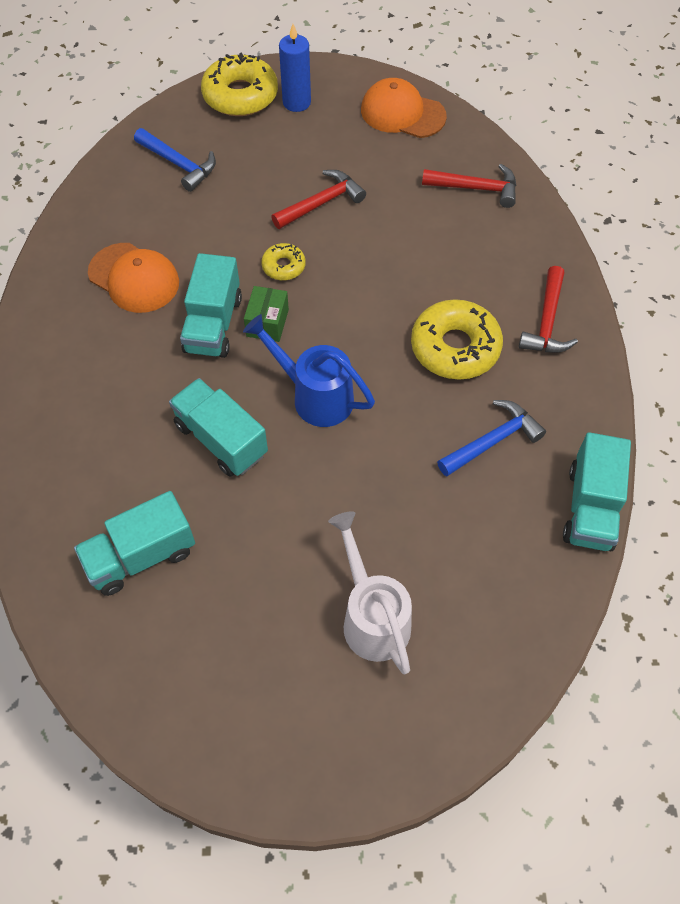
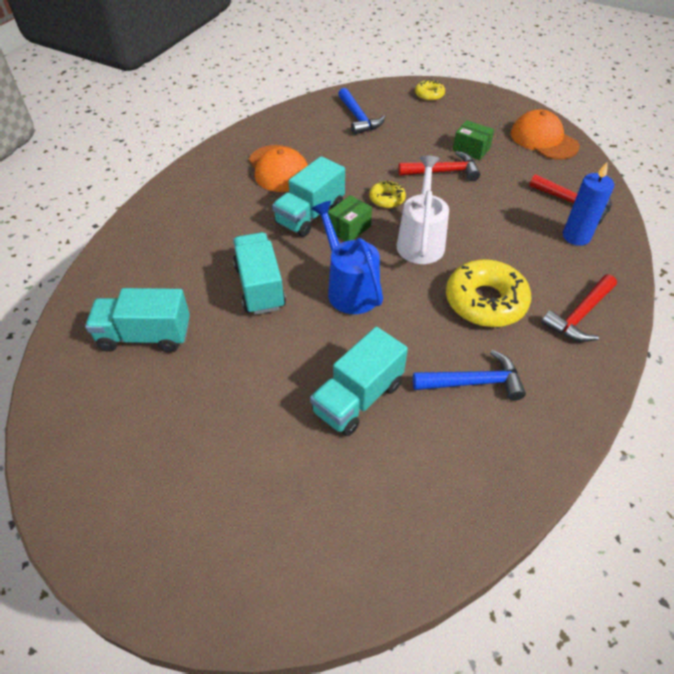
camera: 30 degrees right, 10 degrees down
yellow donut [201,52,278,116] -> yellow donut [415,79,445,101], size x0.51
blue candle [279,24,311,112] -> blue candle moved to [563,161,614,246]
white watering can [328,511,412,674] -> white watering can moved to [397,156,449,264]
turquoise truck [563,432,631,551] -> turquoise truck moved to [310,327,408,436]
none -> green box [453,120,494,160]

